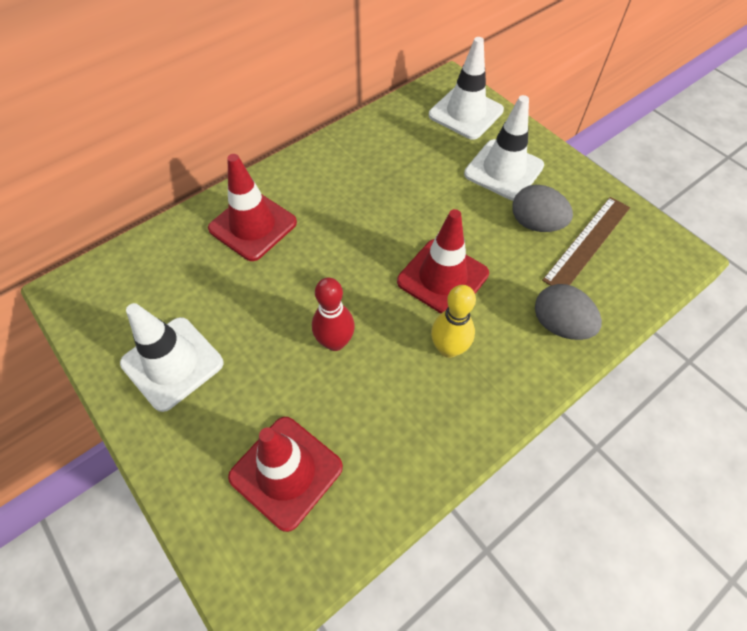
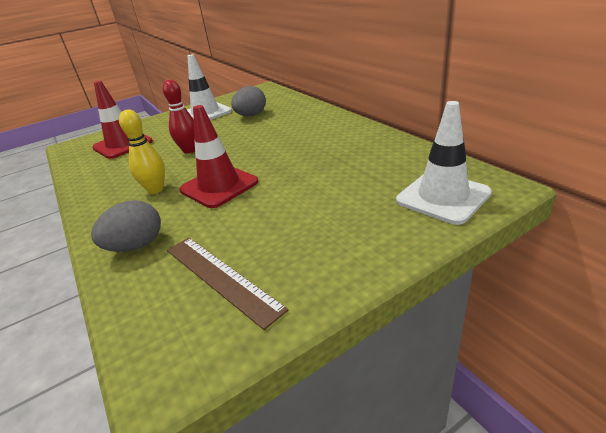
camera: 100 degrees right, 25 degrees down
red traffic cone [208,154,297,261] -> none
white traffic cone [464,95,544,201] -> none
grey egg [512,185,573,232] -> grey egg moved to [231,86,266,116]

